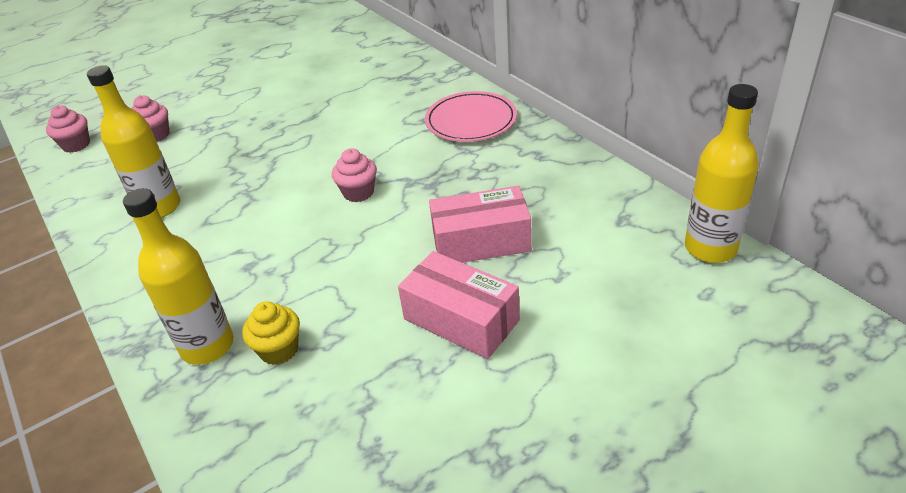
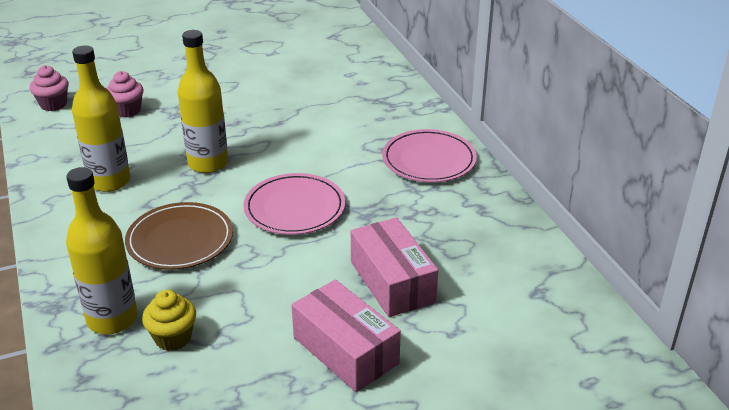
camera: 10 degrees right, 5 degrees down
pink cupcake [332,148,377,202] -> pink plate [244,173,345,235]
pink box [429,186,532,263] -> pink box turned 60 degrees clockwise [351,217,438,317]
yellow bottle [685,84,759,263] -> yellow bottle moved to [178,30,228,173]
none -> brown plate [125,202,233,270]

